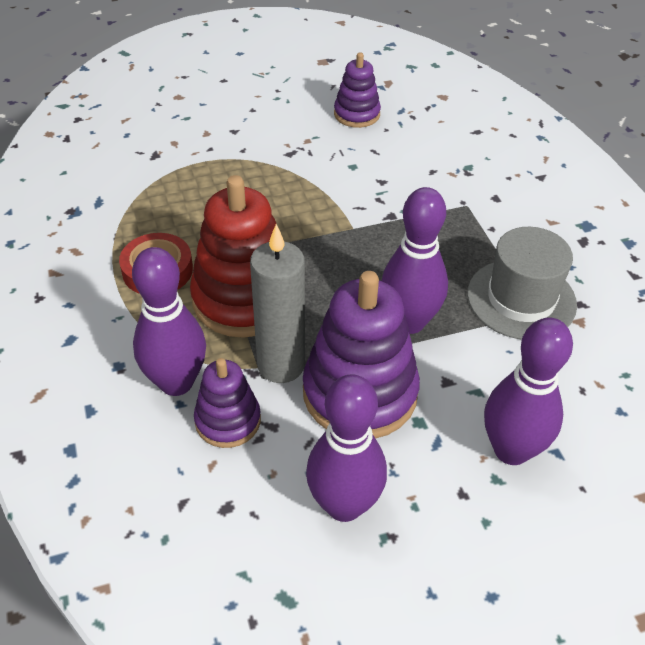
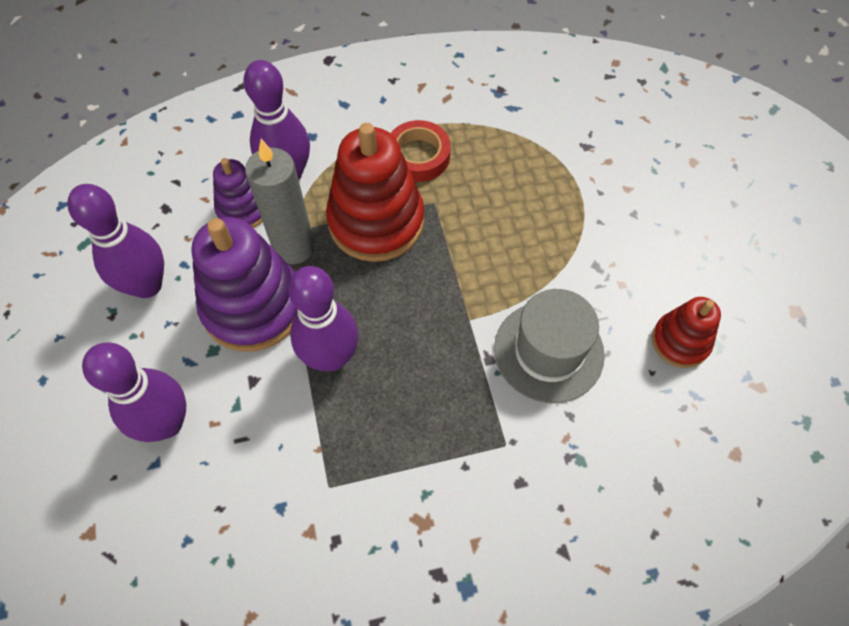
camera: 95 degrees right, 15 degrees up
purple stacking toy [334,52,381,128] -> red stacking toy [652,297,721,368]
grey hat [467,227,577,339] -> grey hat moved to [494,289,605,403]

